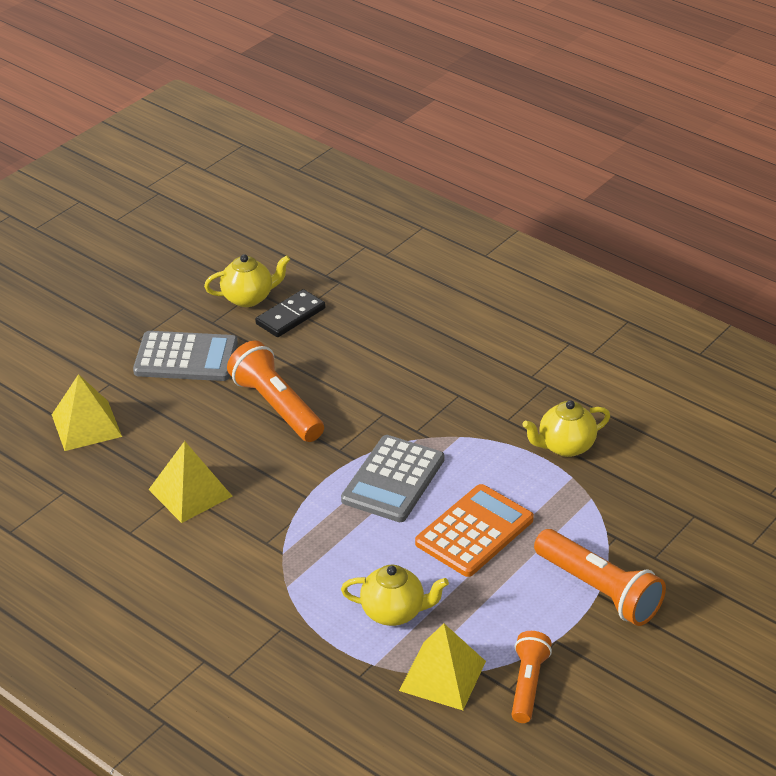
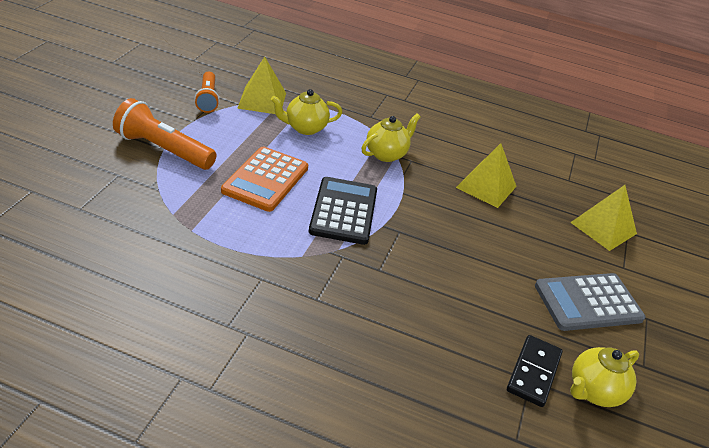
camera: 155 degrees right, 0 degrees up
orange flashlight [227,341,324,442] -> none
grey calculator [341,435,444,522] -> black calculator [309,177,377,245]
yellow teapot [523,400,610,457] -> yellow teapot moved to [362,113,421,162]

